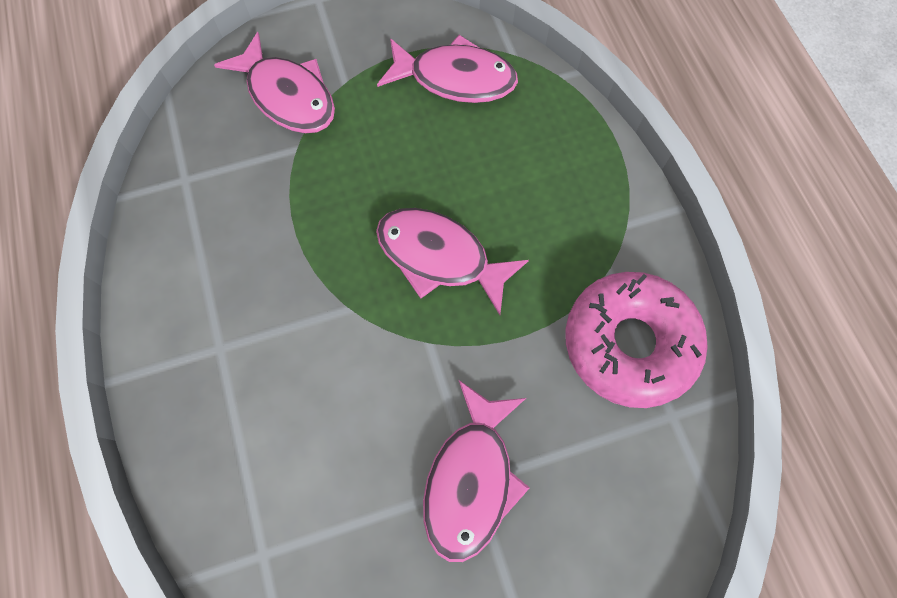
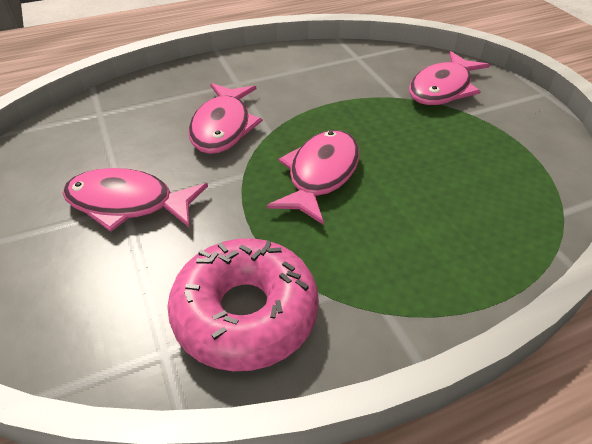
camera: 85 degrees right, 25 degrees down
pink fish [377,35,518,103] -> pink fish moved to [188,83,263,154]

